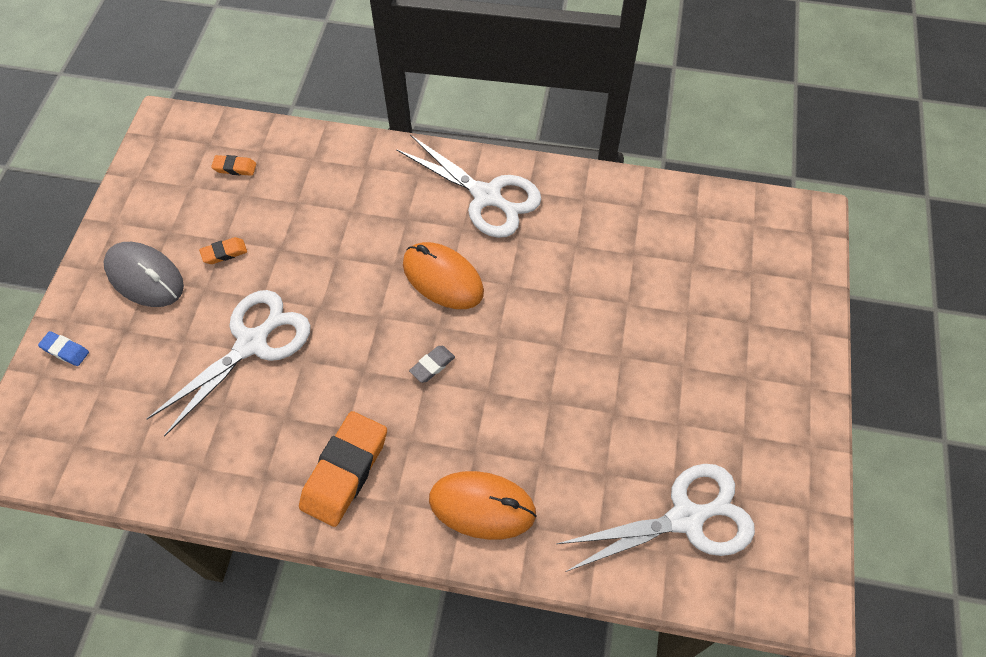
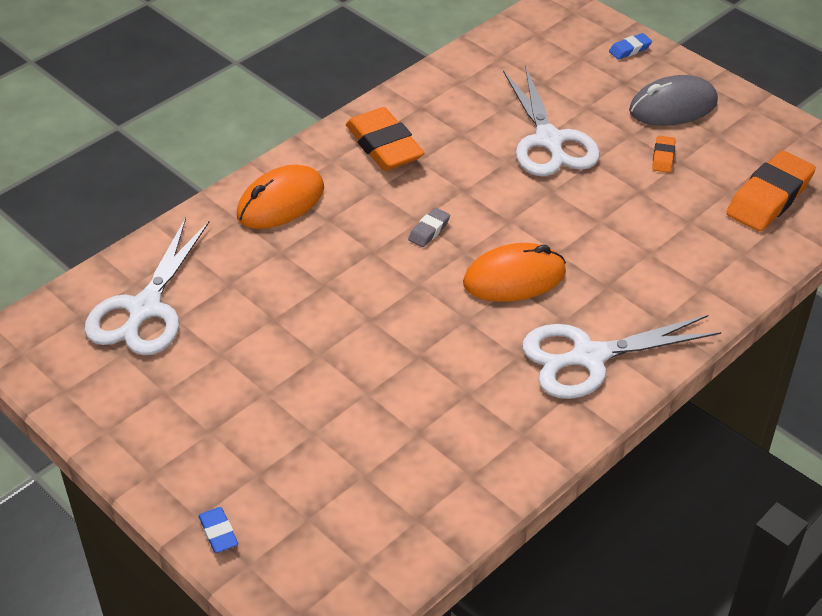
camera: 125 degrees right, 15 degrees down
orange eraser [211,155,256,176] -> orange eraser [726,151,816,232], size x2.18
grey eraser [409,346,455,383] -> grey eraser turned 45 degrees clockwise [408,208,450,247]
none -> blue eraser [198,507,238,553]

